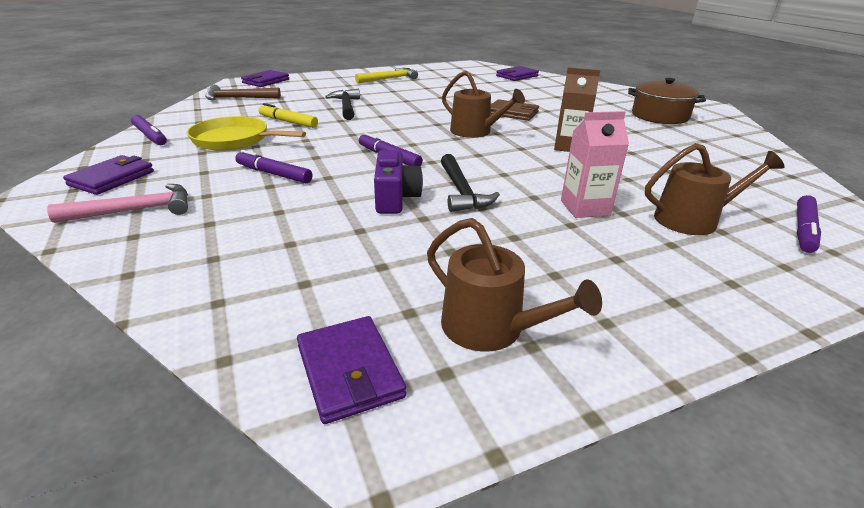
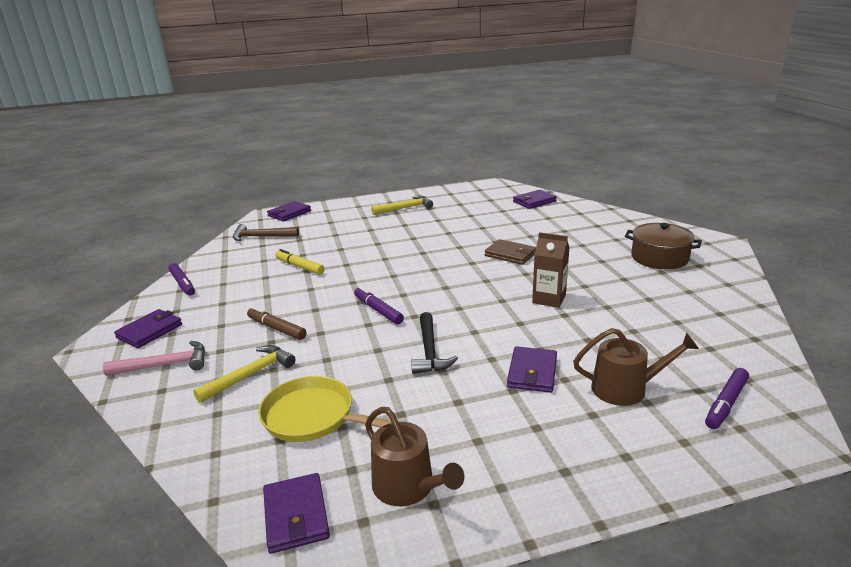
camera: 10 degrees right, 5 degrees down
yellow pan [187,116,306,151] -> yellow pan moved to [258,376,392,442]
purple marker [235,150,312,183] -> brown marker [247,307,307,340]
black hammer [325,89,360,120] -> none
purple camera [374,150,423,214] -> none
brown watering can [442,71,525,138] -> none
pink carton [561,111,629,218] -> purple wallet [507,346,557,393]
none -> yellow hammer [193,345,295,403]

